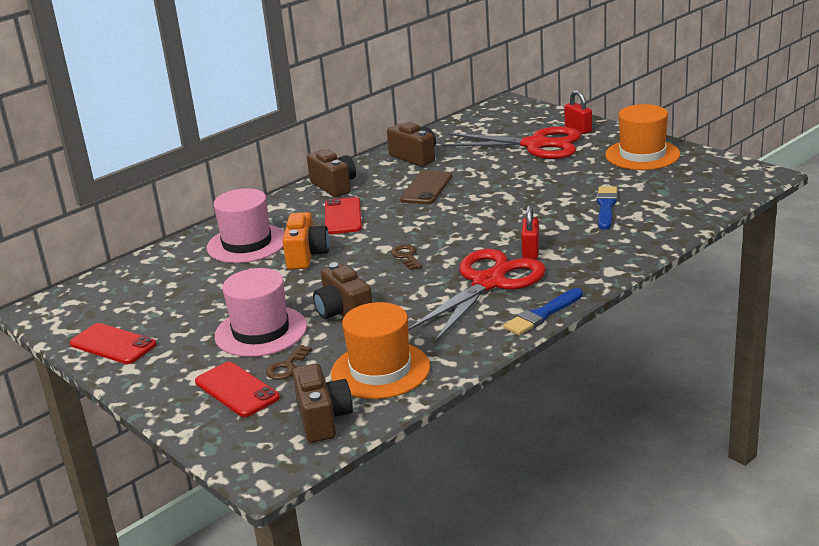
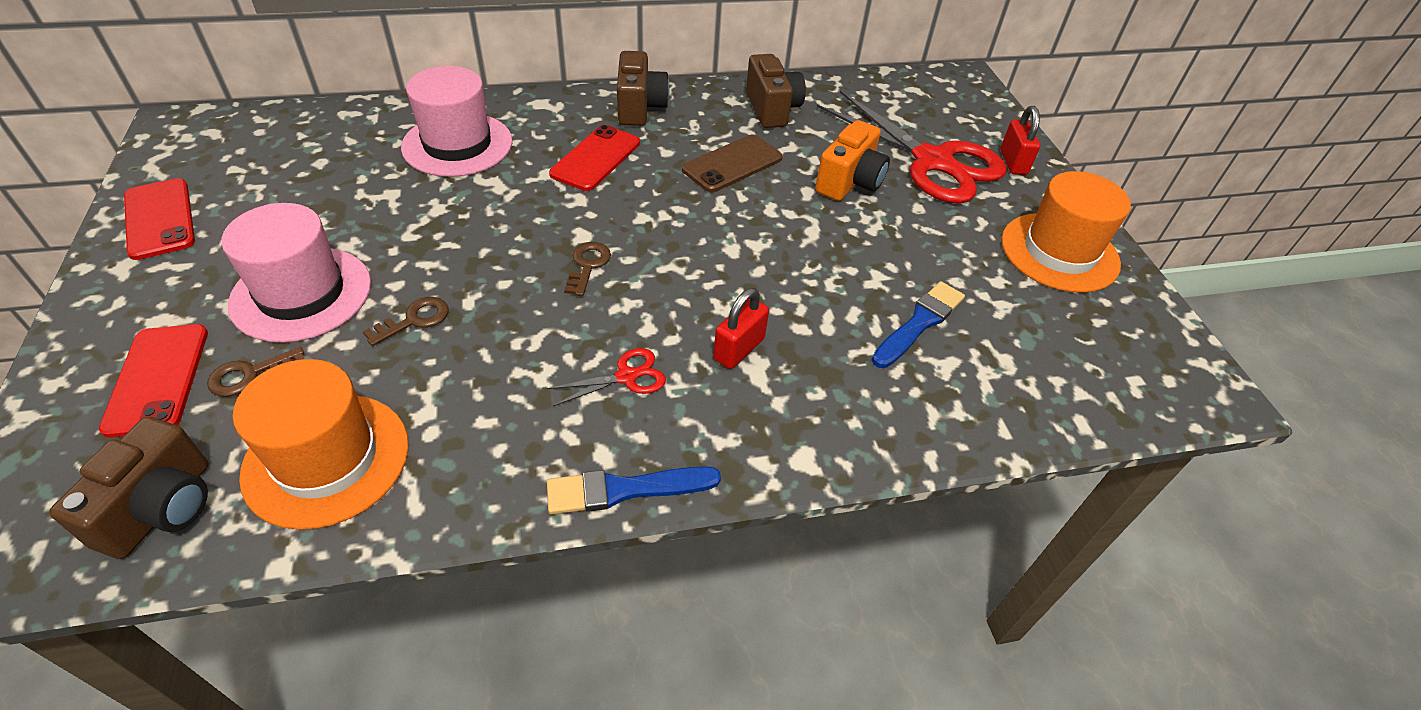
camera: 25 degrees right, 20 degrees up
orange camera [282,212,329,270] -> orange camera moved to [815,120,890,201]
brown camera [313,263,373,319] -> brown key [363,297,449,346]
red scissors [408,249,546,342] -> red scissors [547,348,666,406], size x0.41

